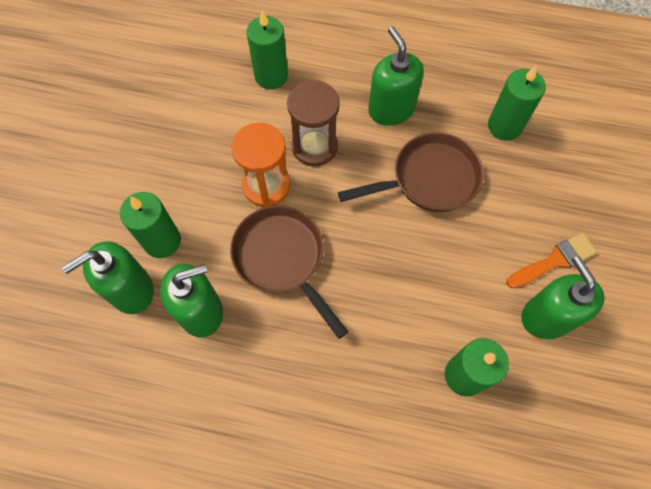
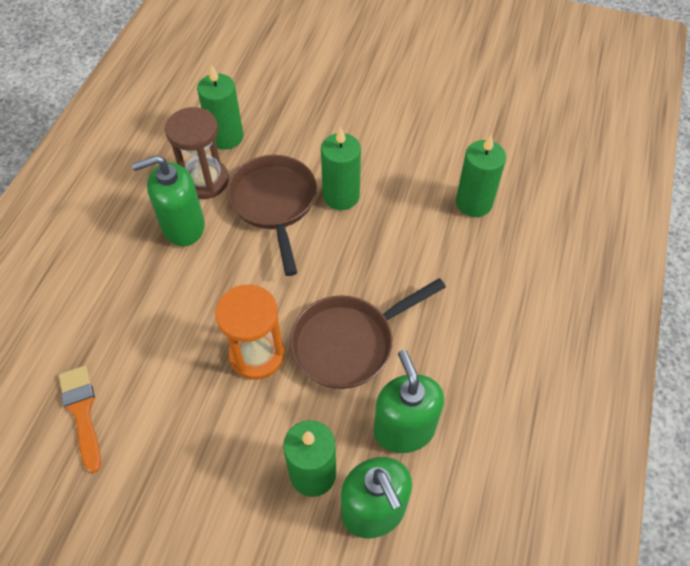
camera: 85 degrees left, 10 degrees down
green candle [247,10,288,89] -> green candle moved to [321,127,361,210]
brown hourglass [287,80,340,167] -> brown hourglass moved to [165,107,229,199]
orange brush [506,233,597,289] -> orange brush moved to [58,365,101,473]
green soap dispenser [521,256,605,339] -> none

